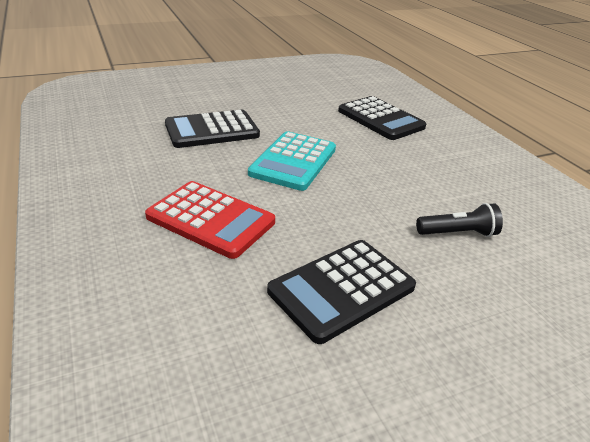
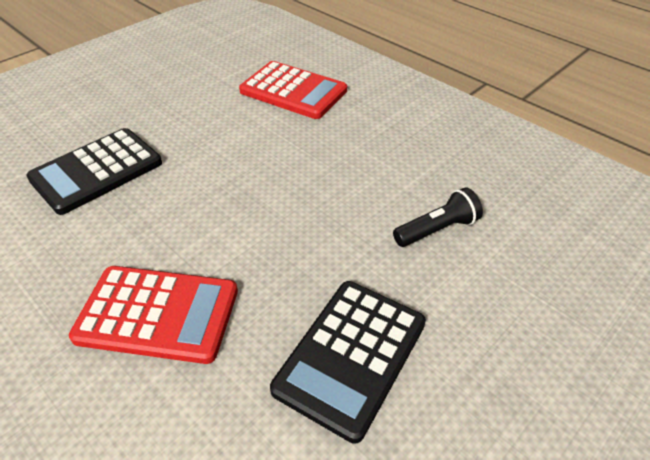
camera: 20 degrees left, 10 degrees up
turquoise calculator [248,131,336,191] -> none
black calculator [338,96,427,140] -> red calculator [239,61,347,119]

